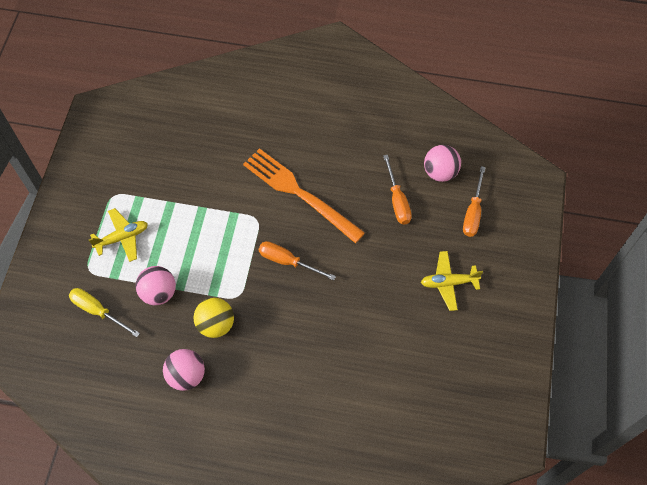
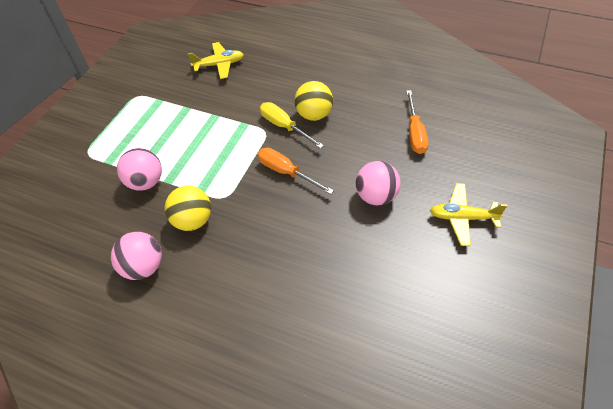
camera: 15 degrees right, 10 degrees down
yellow screwdriver [69,288,140,337] -> yellow screwdriver moved to [260,102,324,149]
yellow plane [89,208,148,262] -> yellow plane moved to [188,42,244,79]
orange fork [243,148,365,243] -> yellow ball [294,81,333,121]
pink ball [424,145,461,182] -> pink ball moved to [356,161,401,206]
orange screwdriver [463,166,486,237] -> none

